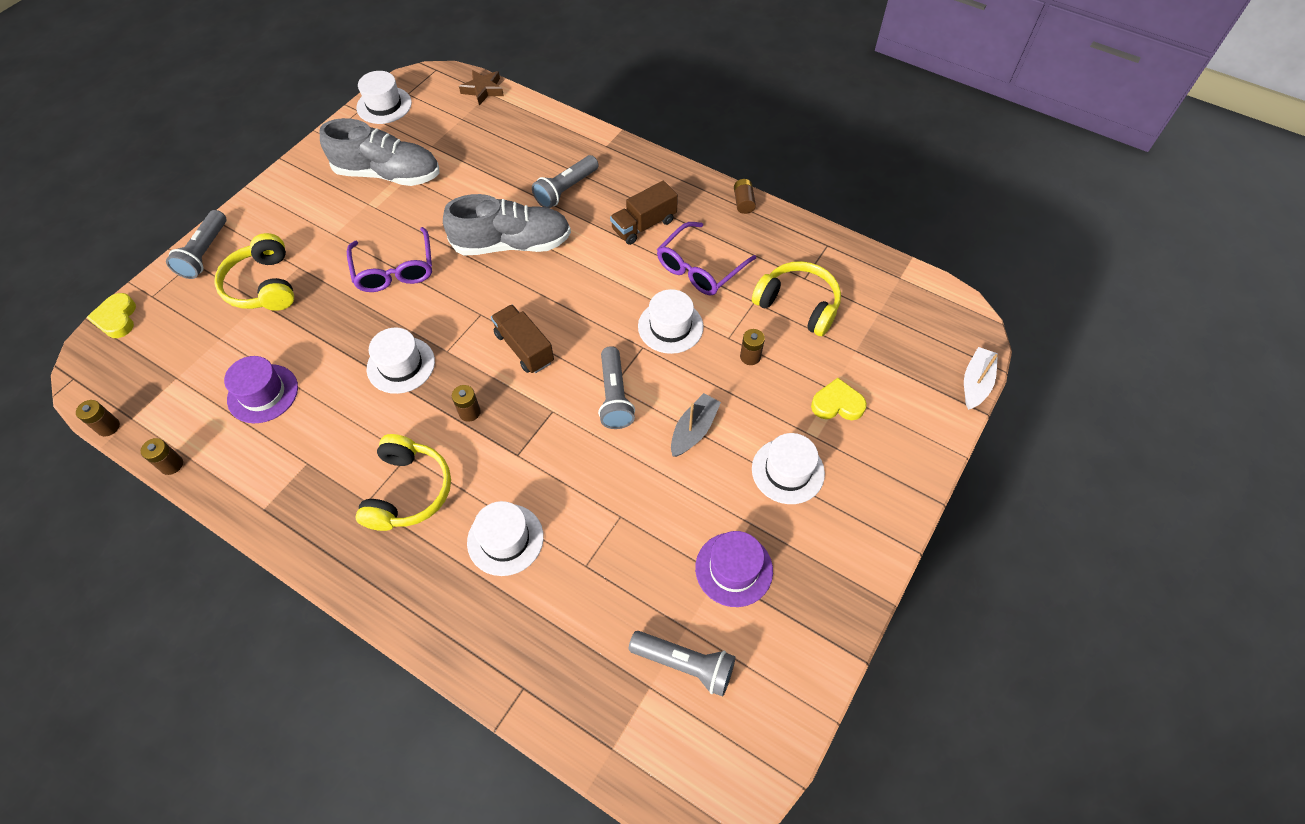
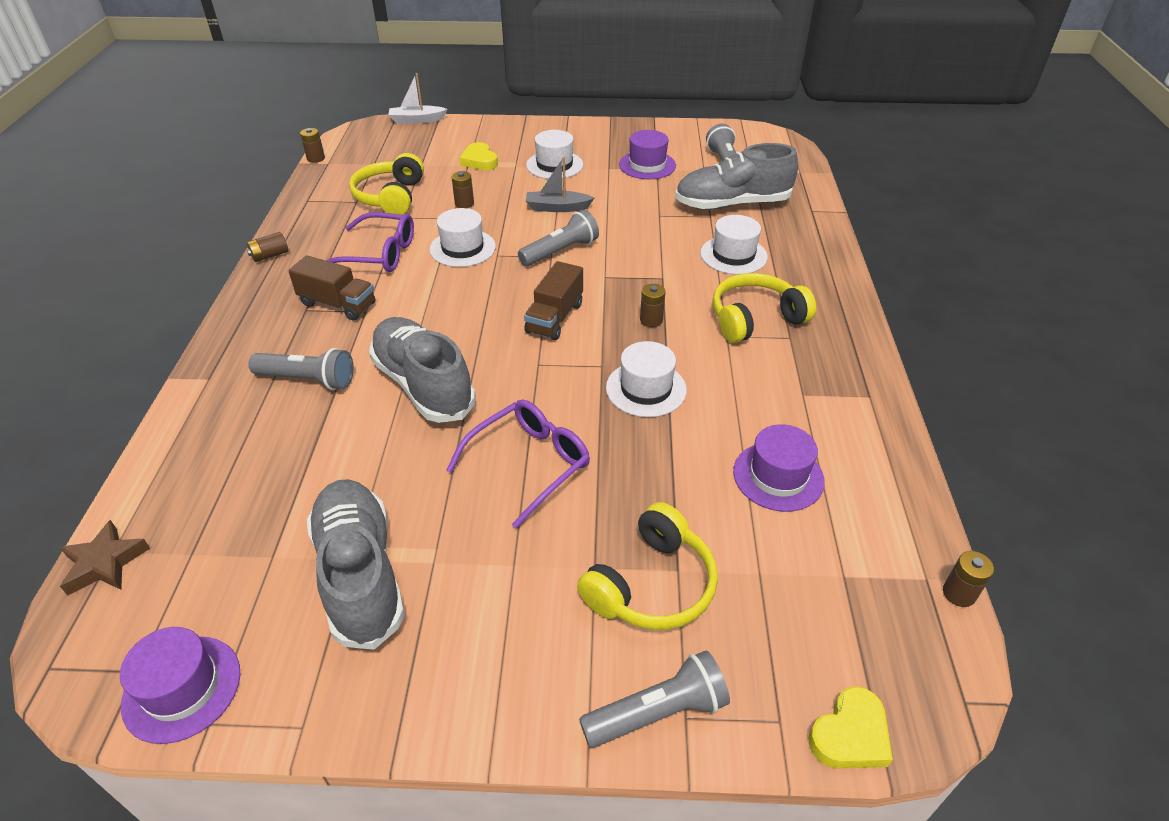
camera: 120 degrees left, 15 degrees down
brown battery [141,438,183,475] -> brown battery moved to [300,128,325,163]
white hat [356,71,412,124] -> purple hat [120,627,240,744]
none -> grey shoe [675,143,798,210]

